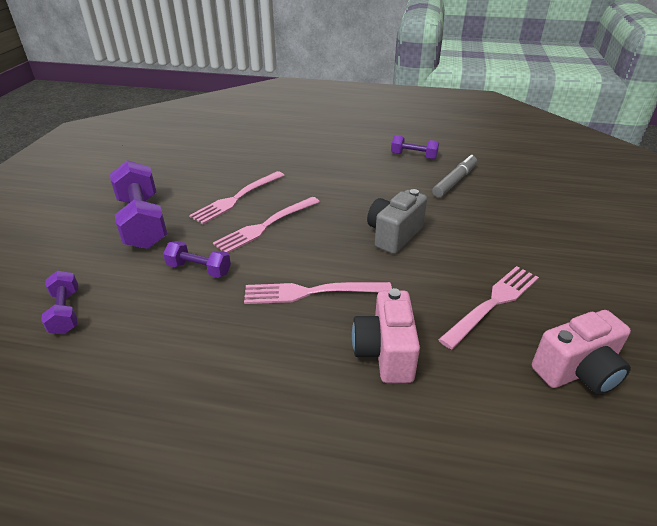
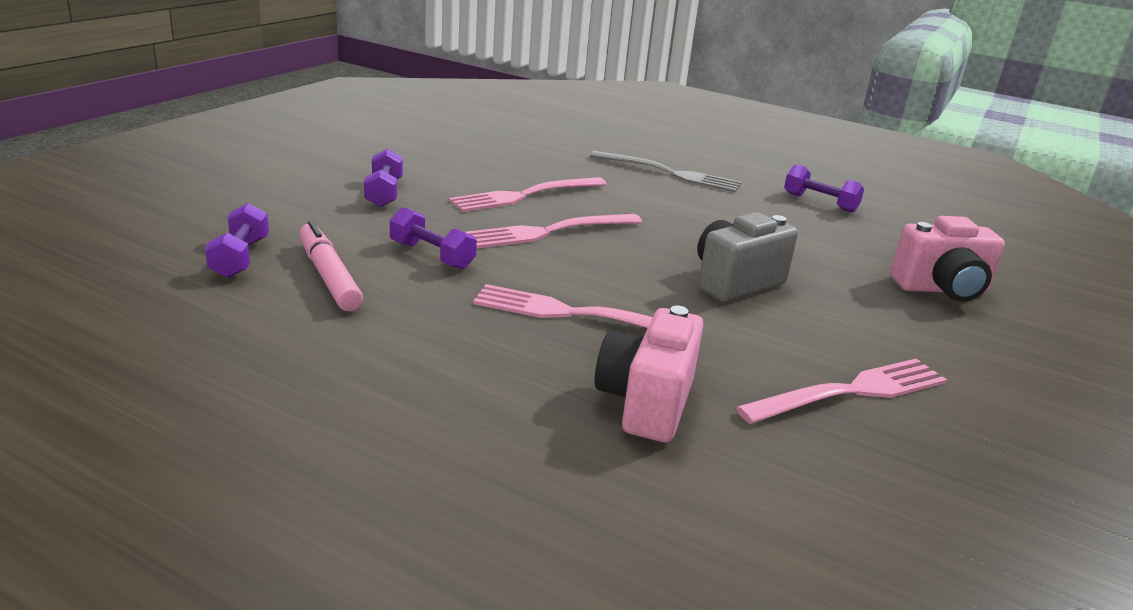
camera: 15 degrees right, 10 degrees down
purple dumbbell [110,160,167,249] -> purple dumbbell [364,149,403,207], size x0.52
grey marker [432,155,477,198] -> none
pink camera [532,310,631,395] -> pink camera moved to [890,216,1005,302]
none -> pink marker [299,221,363,311]
none -> grey fork [590,151,741,192]

